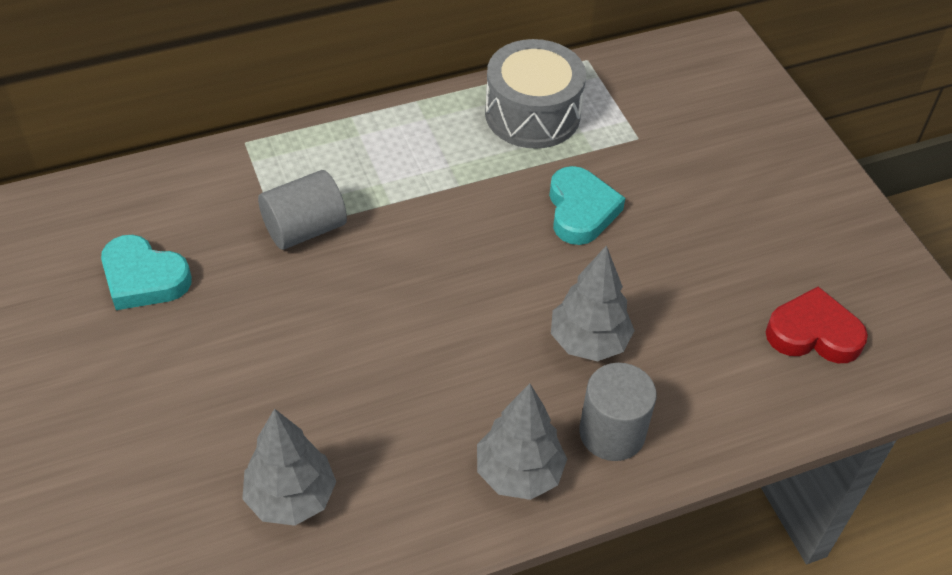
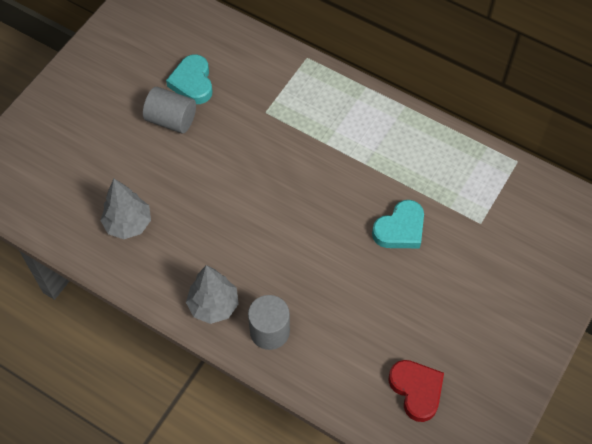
camera: 55 degrees right, 10 degrees up
grey cylinder [258,170,347,250] -> grey cylinder moved to [143,87,196,133]
grey drum [485,39,586,149] -> none
grey tree [551,245,635,362] -> none

